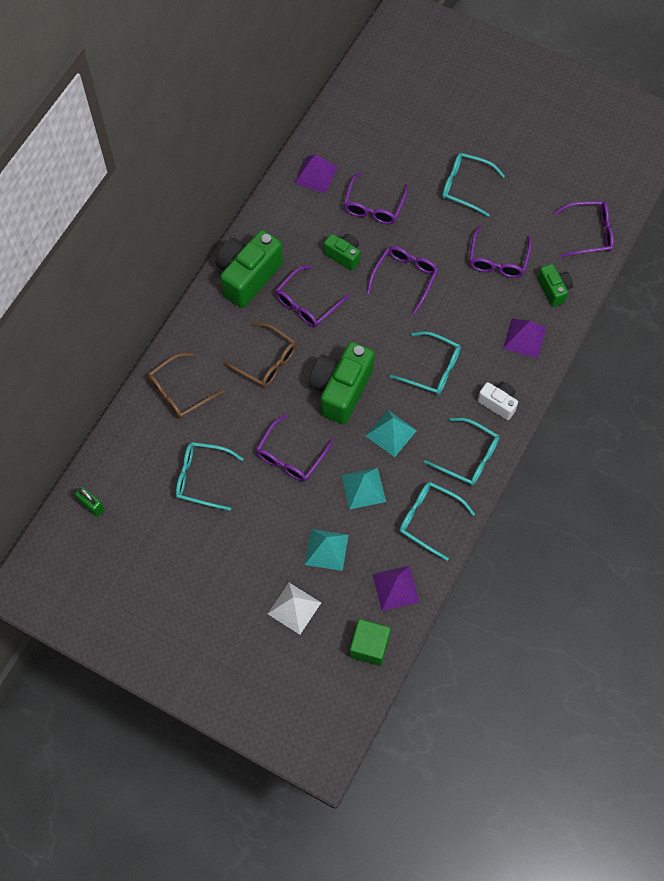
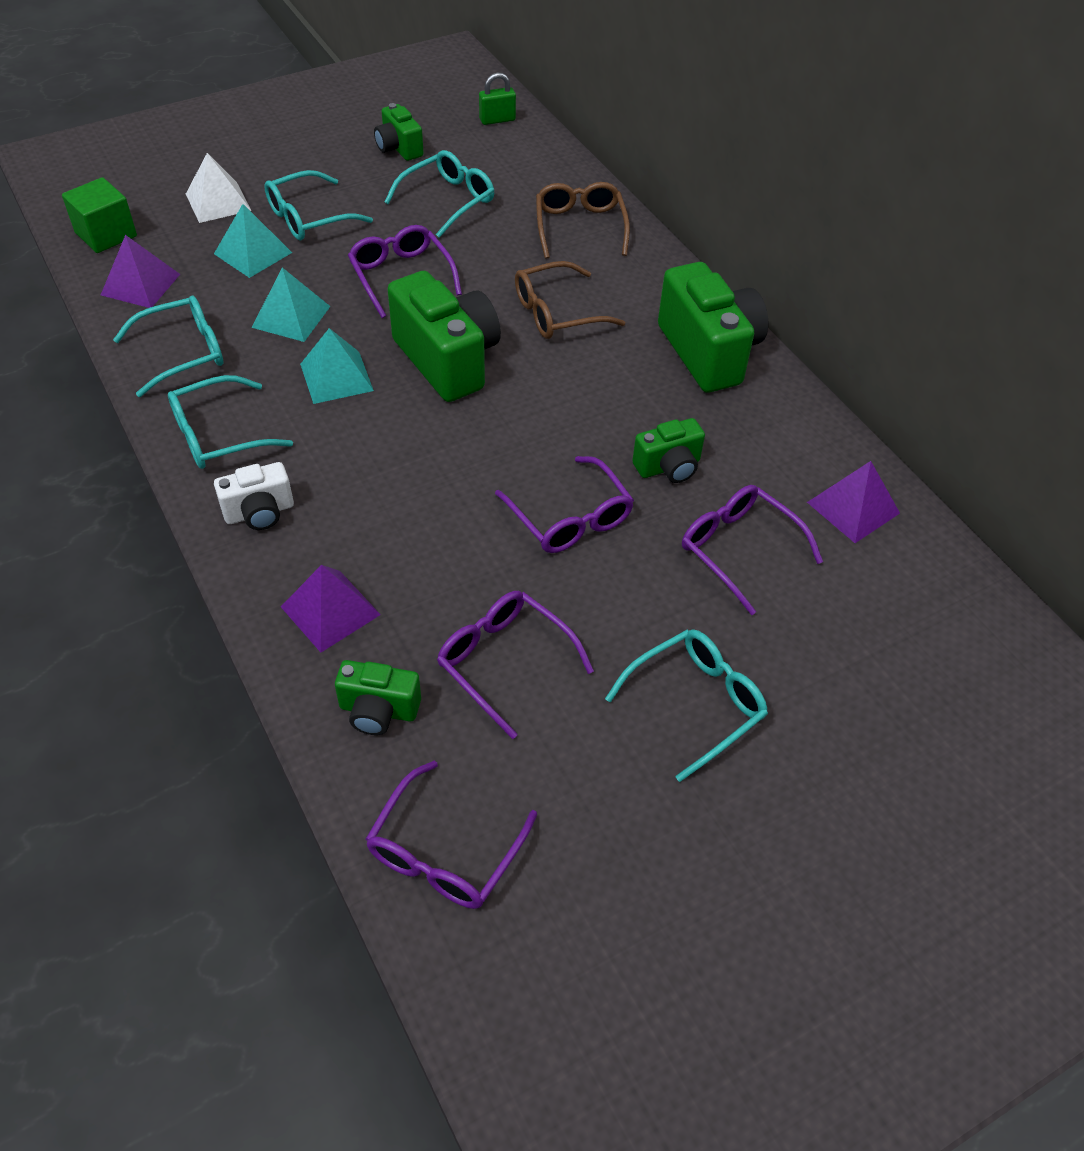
camera: 120 degrees right, 15 degrees down
purple glasses [275,265,350,327] -> none
turquoise glasses [390,331,461,395] -> turquoise glasses moved to [264,170,373,240]
none -> green camera [374,103,424,161]

